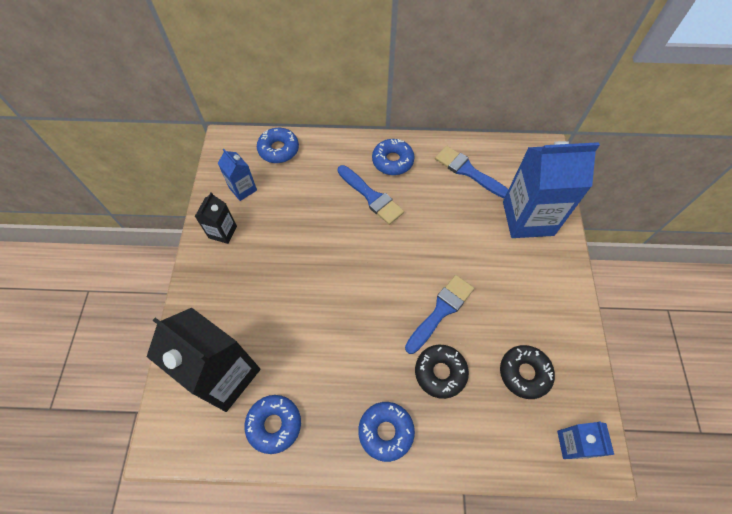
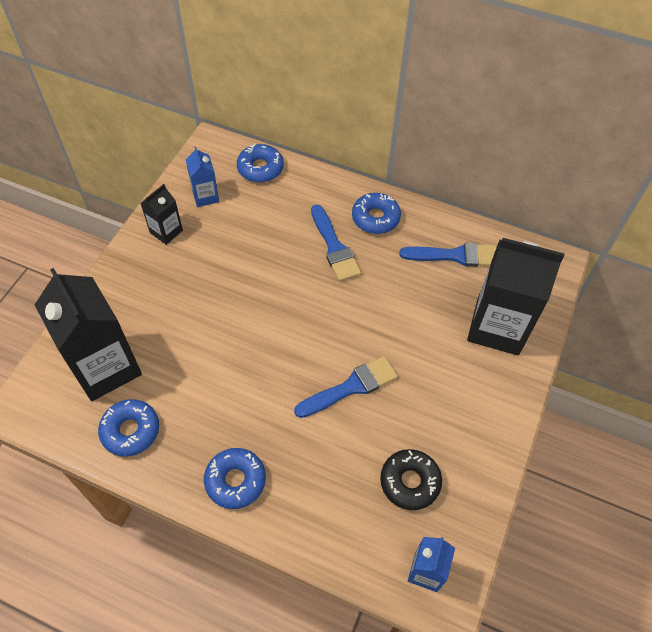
camera: 20 degrees right, 5 degrees down
black donut [415,345,469,399] -> none
blue brush [435,146,508,198] -> blue brush turned 120 degrees clockwise [399,243,497,267]
blue carton [503,141,600,238] -> black carton [467,238,565,355]

